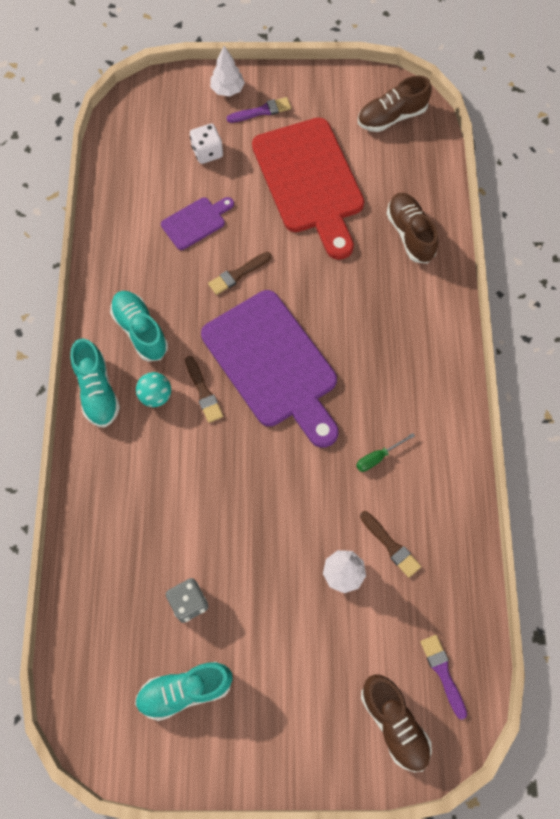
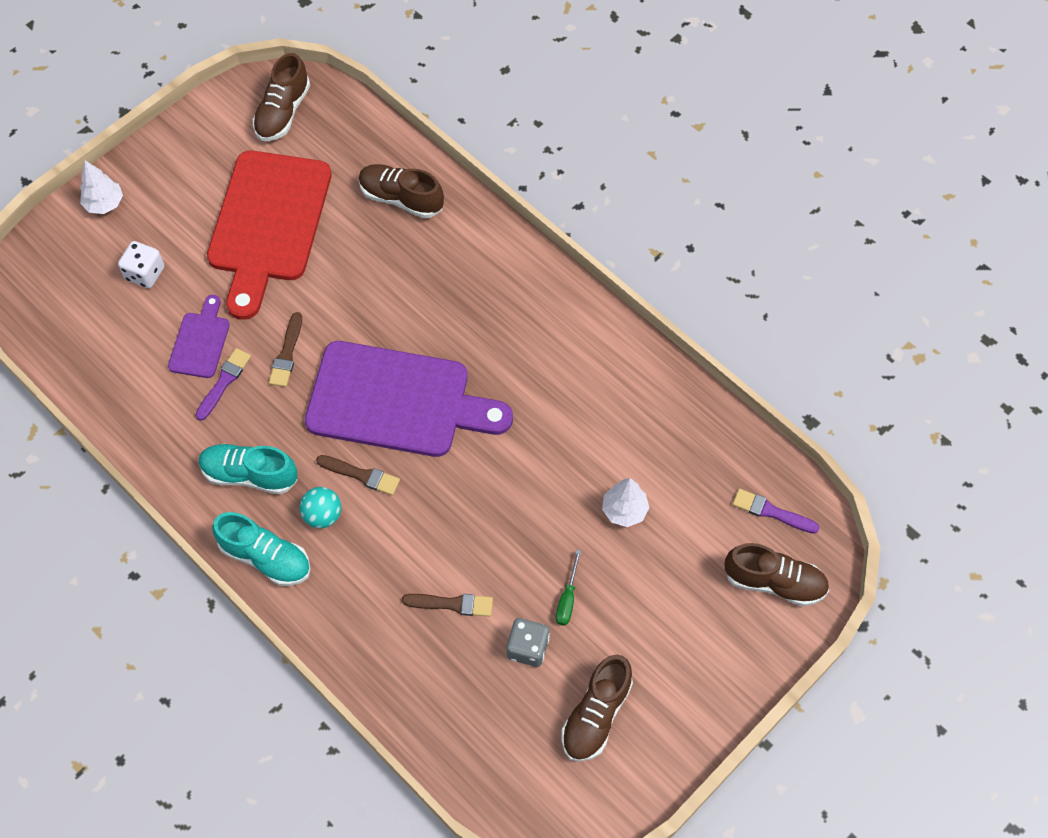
camera: 45 degrees left, 5 degrees down
turquoise shoe [135,662,233,721] -> brown shoe [562,655,633,762]
purple brush [227,97,291,123] -> purple brush moved to [195,348,251,421]
red cutting board [252,117,364,260] -> red cutting board turned 75 degrees clockwise [207,151,332,320]
green screwdriver [356,433,415,472] -> green screwdriver moved to [556,550,581,626]
brown brush [360,511,421,578] -> brown brush moved to [402,594,493,617]

